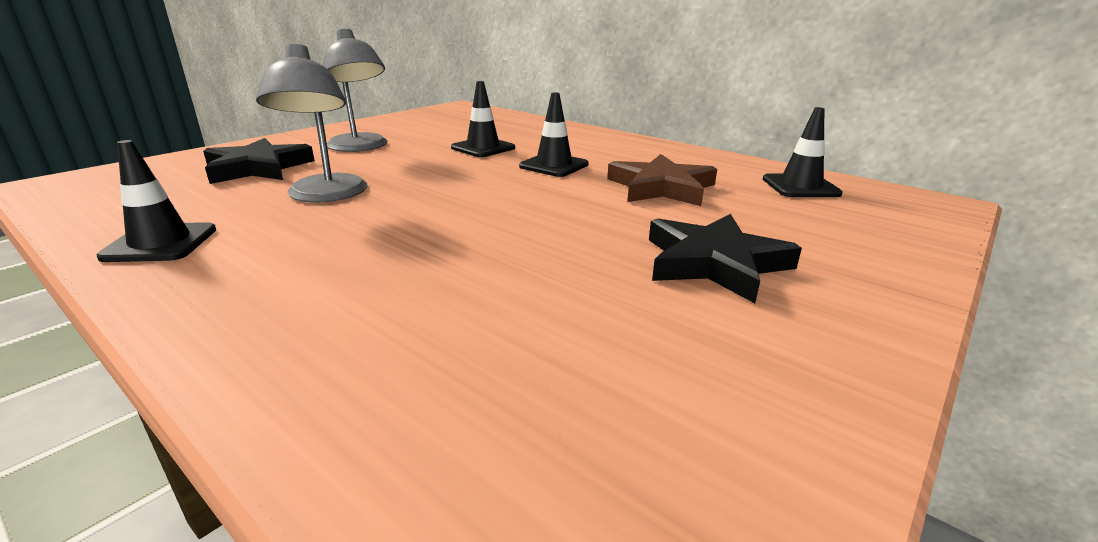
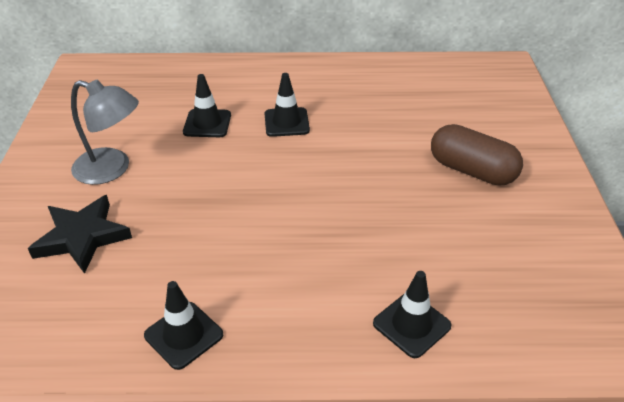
camera: 40 degrees left, 15 degrees up
grey lamp [256,44,368,203] -> none
brown star [607,154,717,206] -> none
black star [649,214,802,303] -> brown capsule [431,124,523,186]
black traffic cone [763,107,843,197] -> black traffic cone moved to [373,271,452,358]

